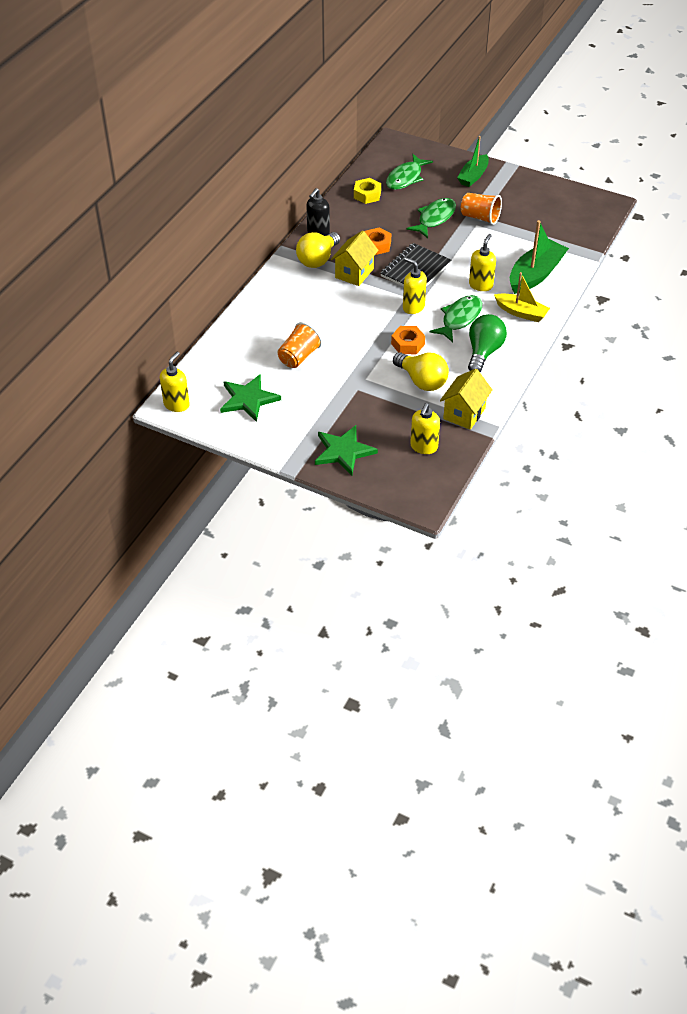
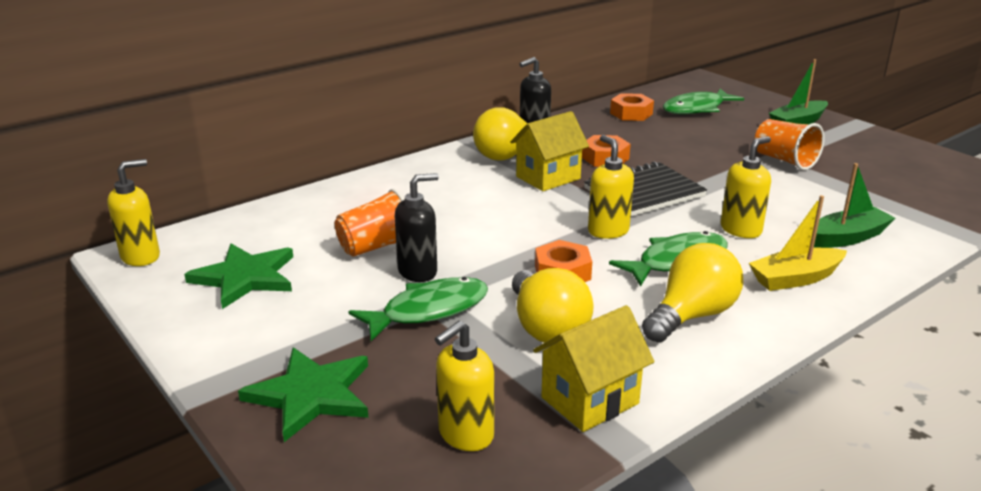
camera: 25 degrees right, 20 degrees down
yellow nut [354,178,381,204] -> orange nut [610,93,654,121]
green fish [406,198,456,238] -> green fish moved to [348,277,488,341]
green light bulb [468,314,507,372] -> yellow light bulb [642,243,743,342]
yellow boat [494,272,550,322] -> yellow boat turned 105 degrees clockwise [749,195,847,291]
green boat [510,220,569,294] -> green boat [814,163,895,248], size x0.66
none -> black soap dispenser [395,173,439,282]

